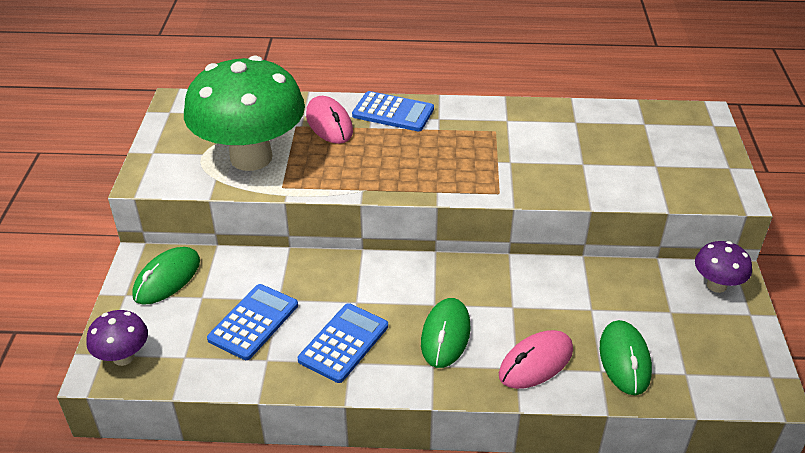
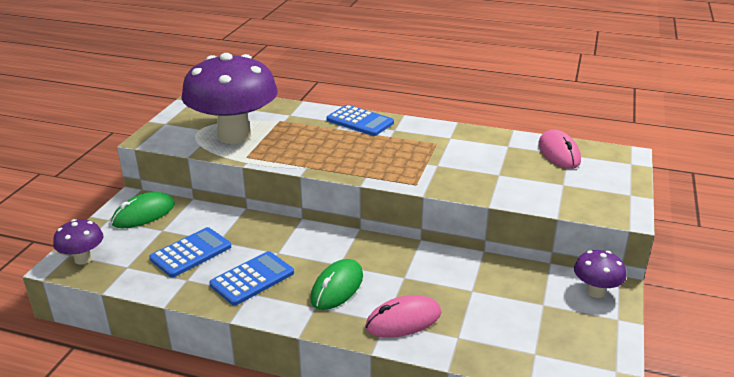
camera: 15 degrees right, 10 degrees down
green mushroom [184,56,305,171] -> purple mushroom [181,53,278,144]
pink mouse [306,96,353,144] -> pink mouse moved to [539,129,581,169]
green mouse [600,320,652,395] -> none

